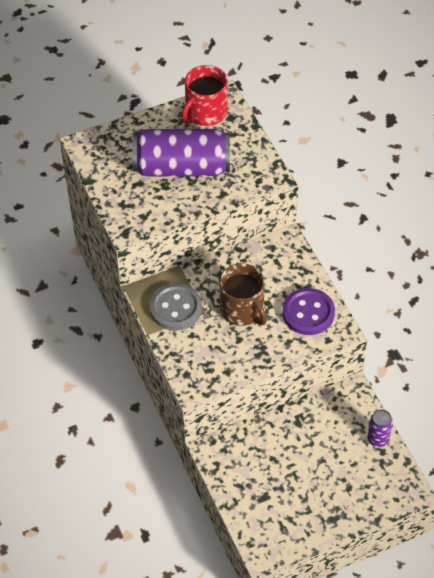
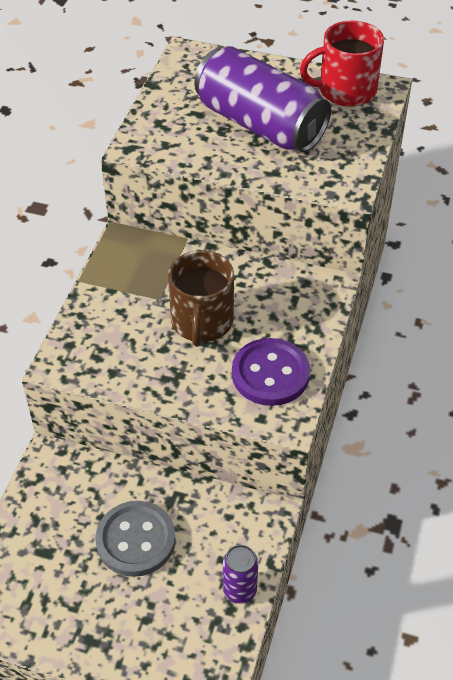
camera: 40 degrees right, 5 degrees down
grey button [150,284,202,331] -> grey button moved to [95,501,176,577]

